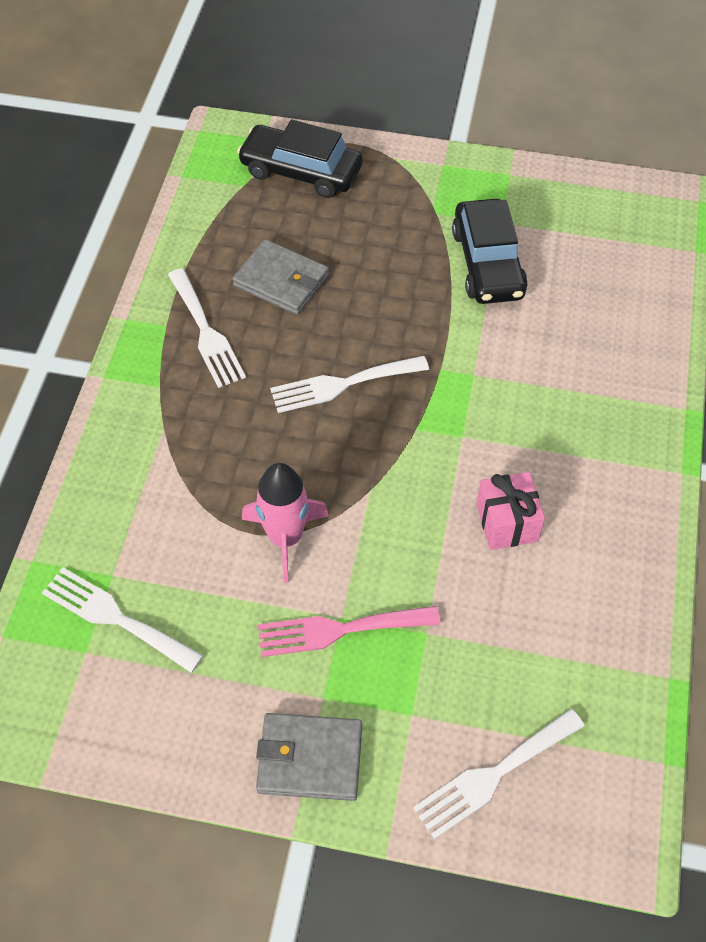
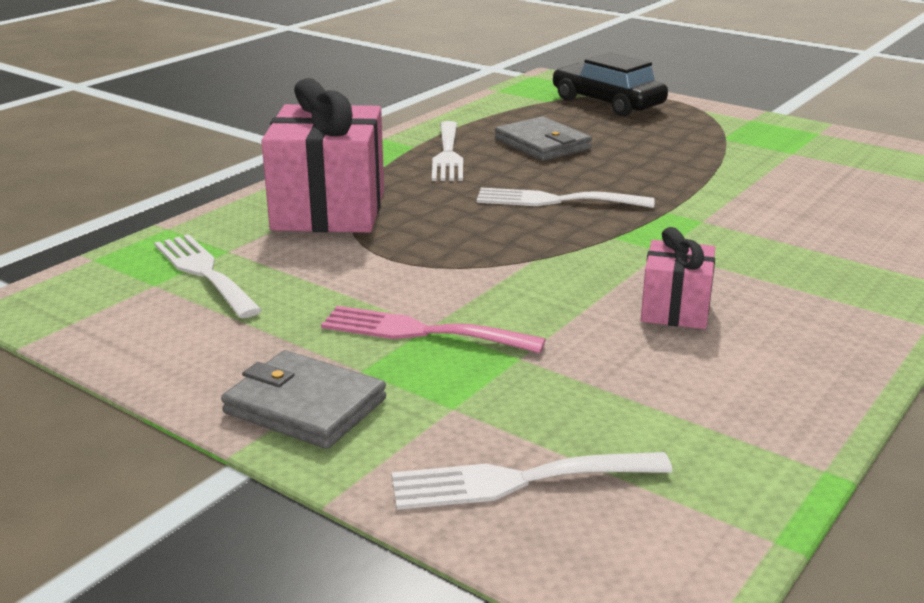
camera: 25 degrees right, 30 degrees down
pink rocket [242,463,329,583] -> none
black car [452,199,528,304] -> none
none -> pink gift [261,78,384,233]

